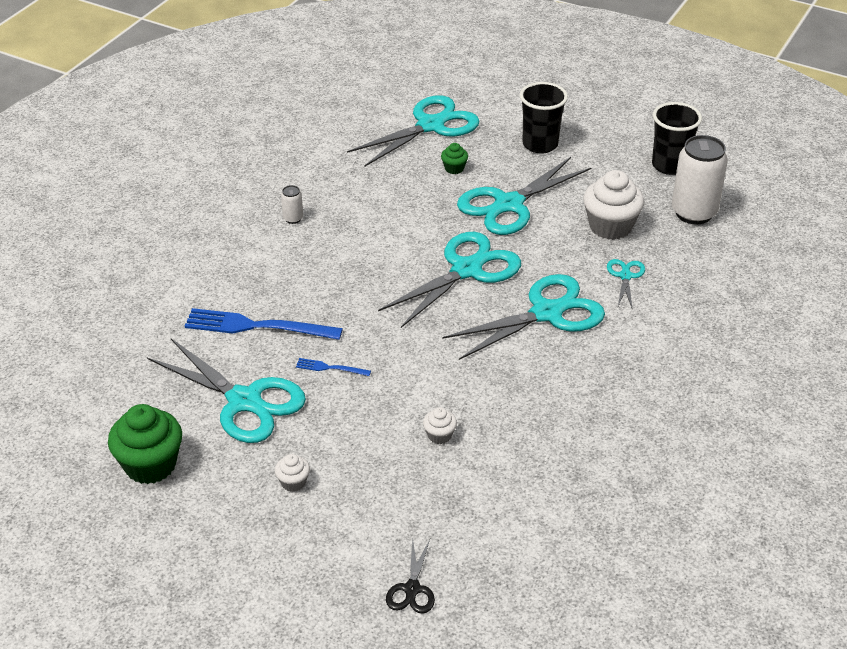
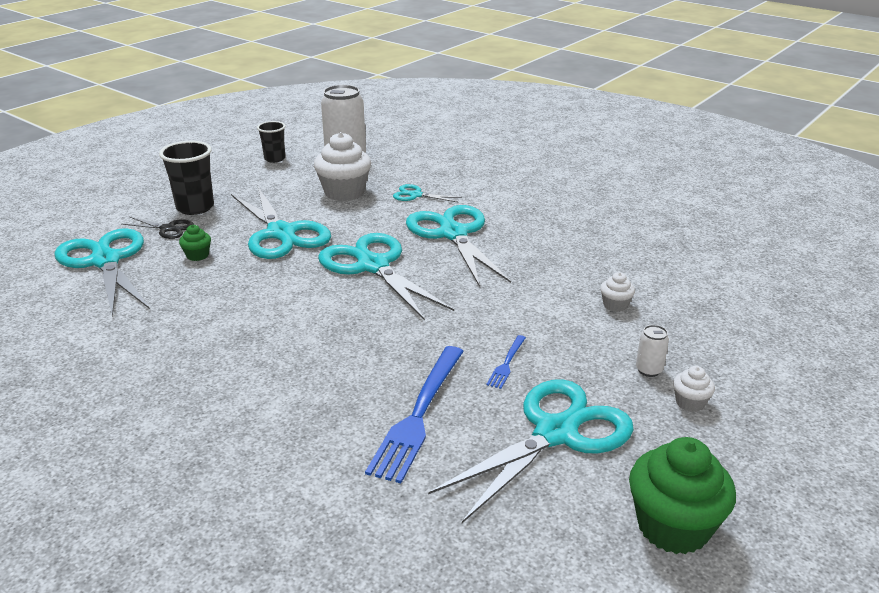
camera: 80 degrees left, 10 degrees down
white can [281,185,303,224] -> white can moved to [636,325,669,377]
black scissors [386,539,435,614] -> black scissors moved to [122,217,194,239]
black cup [652,102,702,175] -> black cup [257,121,285,163], size x0.63

